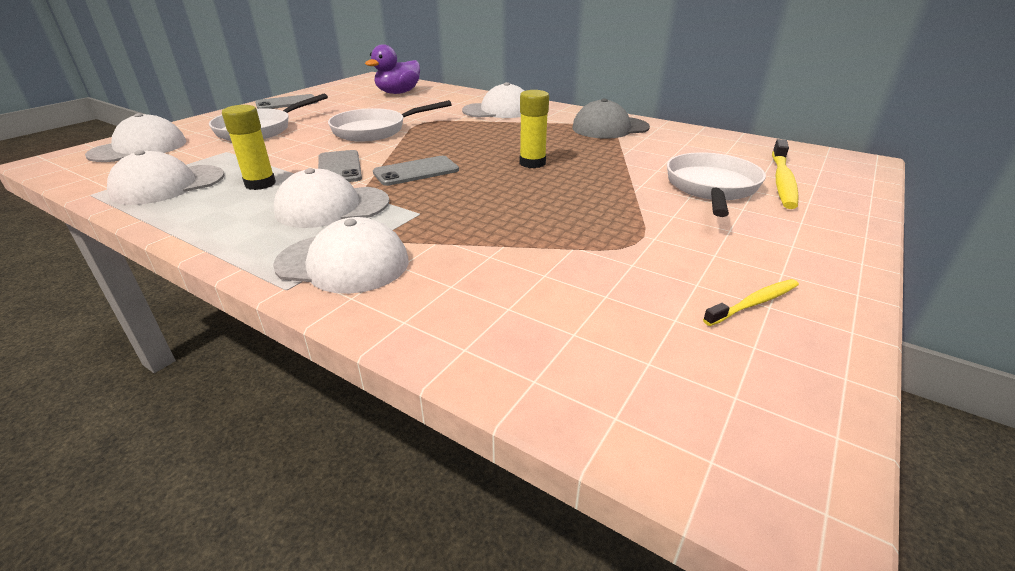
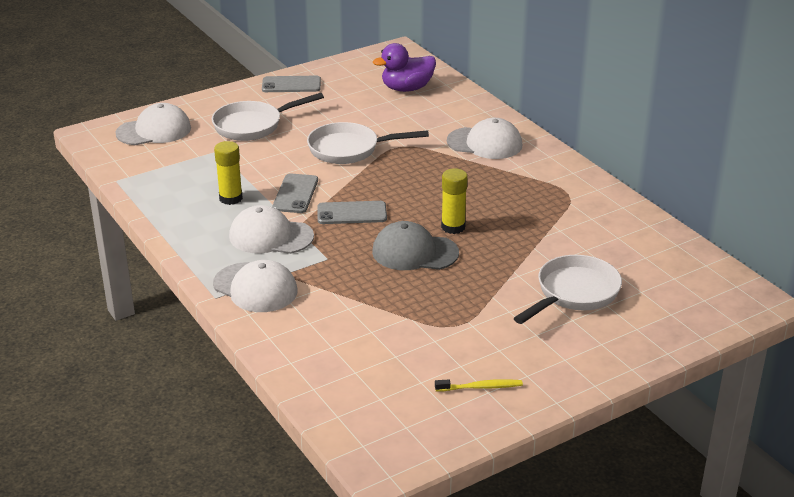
camera: 25 degrees right, 0 degrees up
white cap [107,150,225,205] -> none
grey cap [572,98,650,139] -> grey cap moved to [372,221,459,270]
yellow toothbrush [772,139,799,209] -> none

